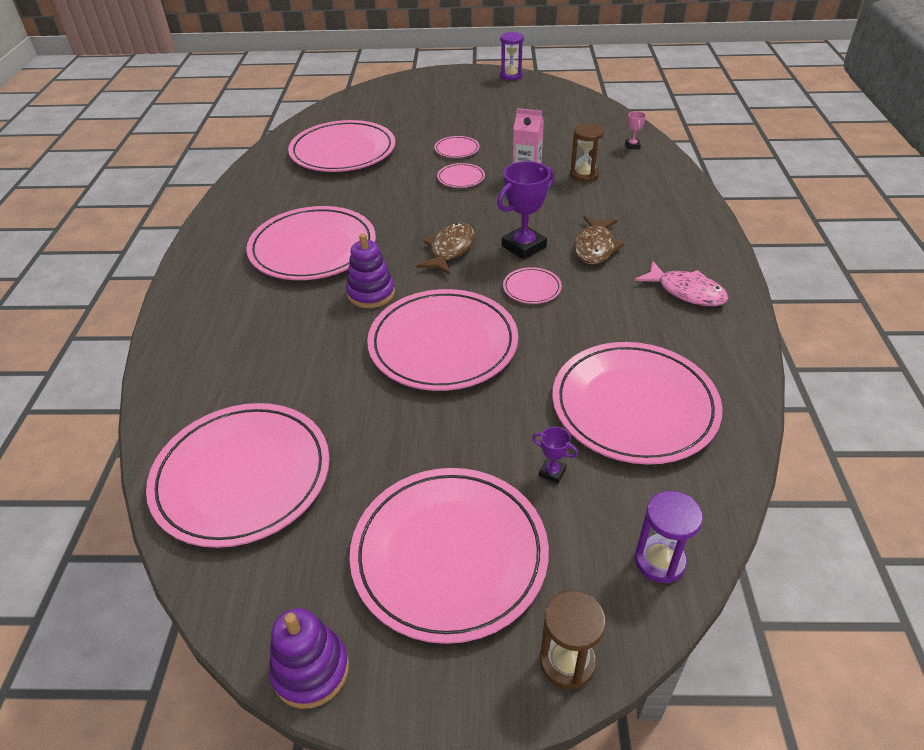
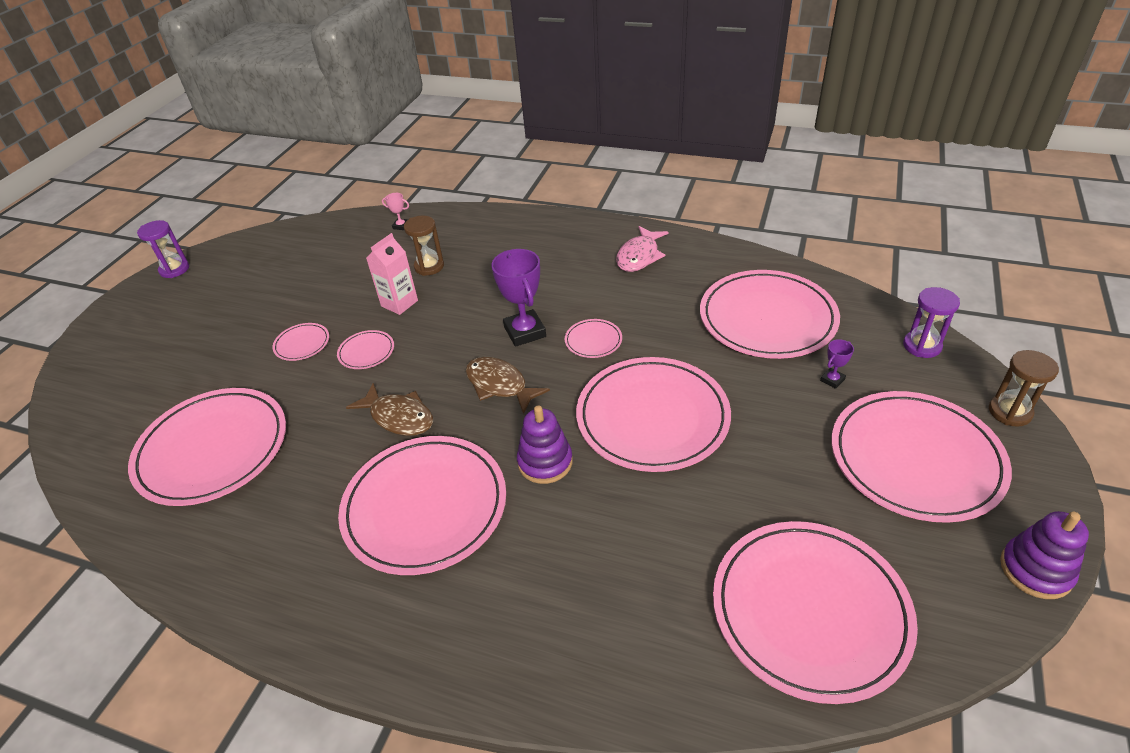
camera: 70 degrees left, 0 degrees up
brown fish [574,216,624,264] -> brown fish moved to [346,383,433,436]
pink fish [635,261,728,306] -> pink fish turned 150 degrees clockwise [616,226,669,272]

